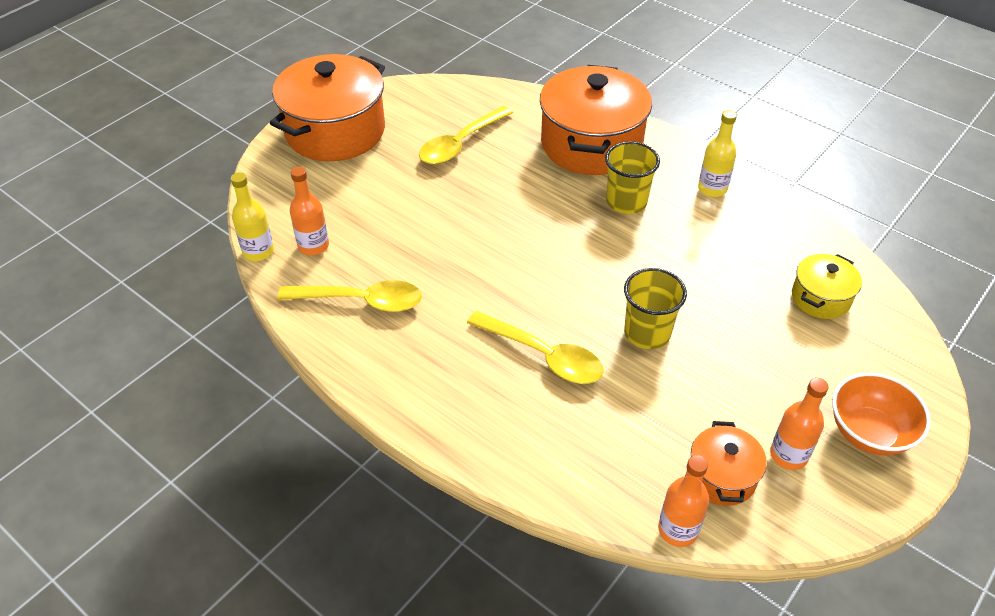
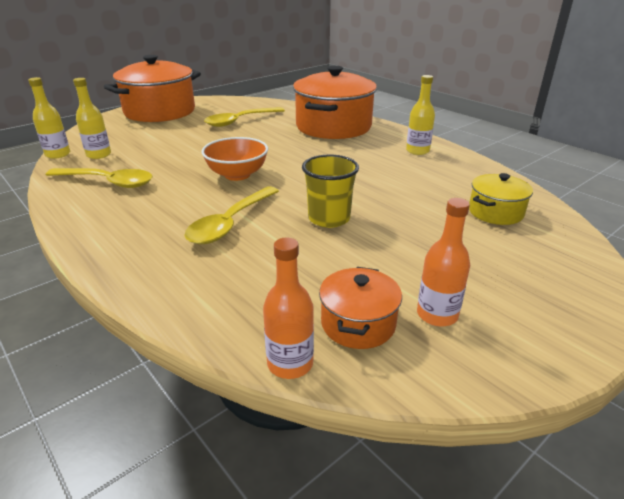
camera: 10 degrees right, 15 degrees down
orange bottle [290,167,329,255] -> yellow bottle [73,78,111,159]
yellow spoon [467,311,604,384] -> yellow spoon turned 75 degrees clockwise [184,186,279,244]
yellow cup [605,141,660,214] -> none
orange bowl [832,373,931,455] -> orange bowl moved to [202,137,268,181]

